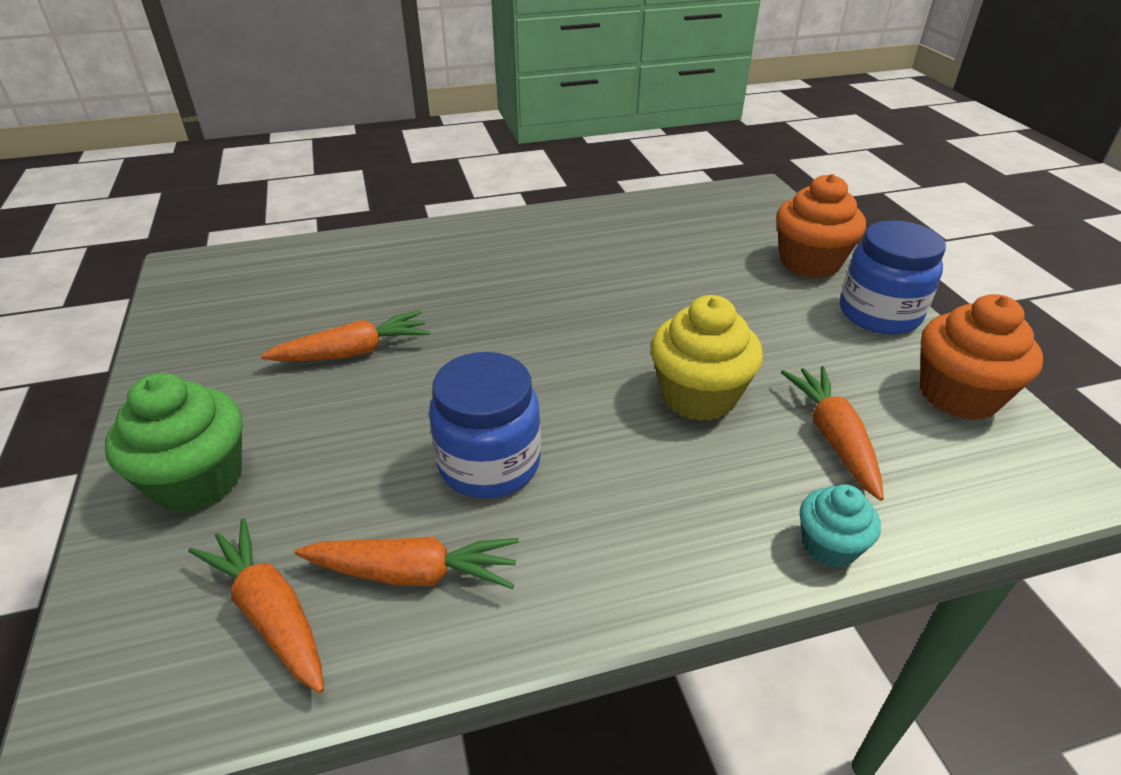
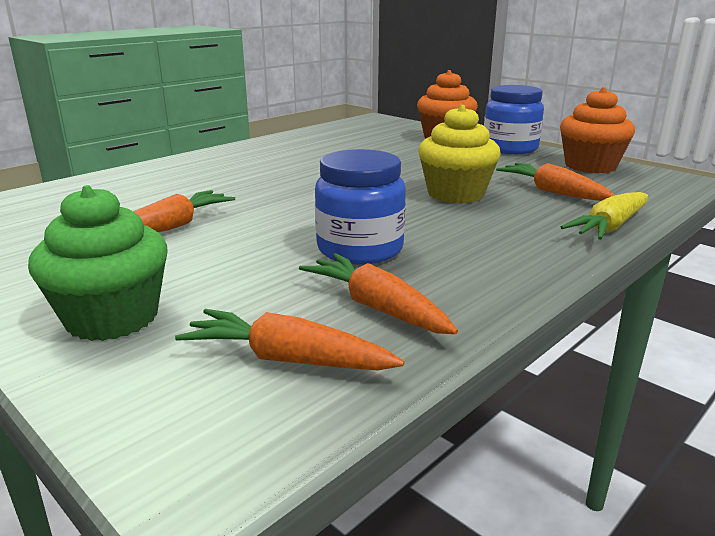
camera: 30 degrees left, 15 degrees down
orange carrot [294,536,519,589] -> orange carrot turned 105 degrees counterclockwise [299,253,458,334]
turquoise cupcake [800,484,881,567] -> yellow carrot [561,192,648,240]

